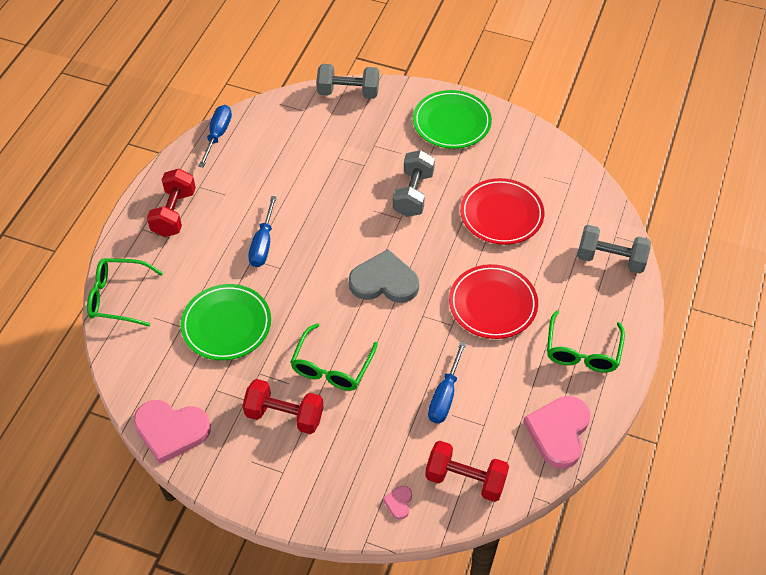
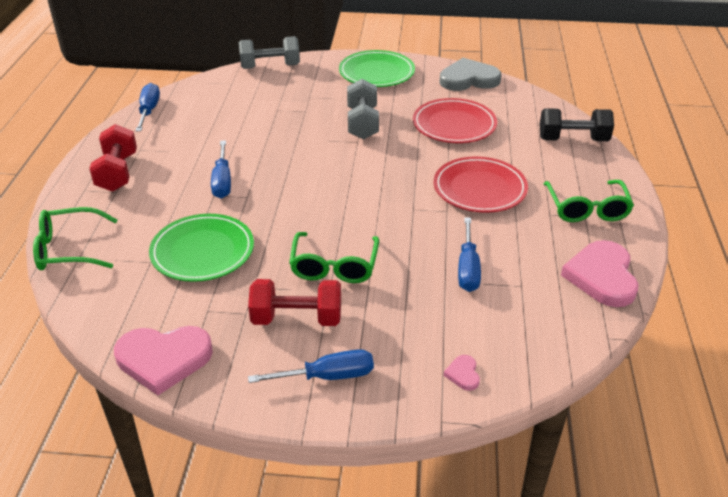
camera: 15 degrees left, 15 degrees down
grey heart [349,249,419,303] -> grey heart moved to [440,58,502,91]
red dumbbell [425,441,509,502] -> none
grey dumbbell [577,225,651,273] -> black dumbbell [540,108,614,141]
none -> blue screwdriver [248,349,374,383]

